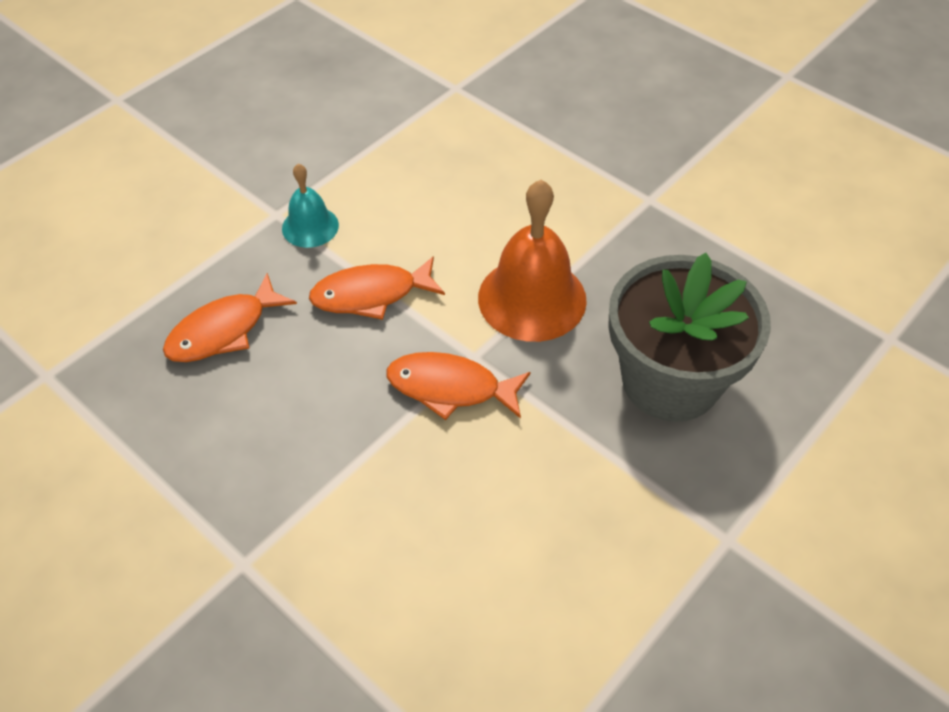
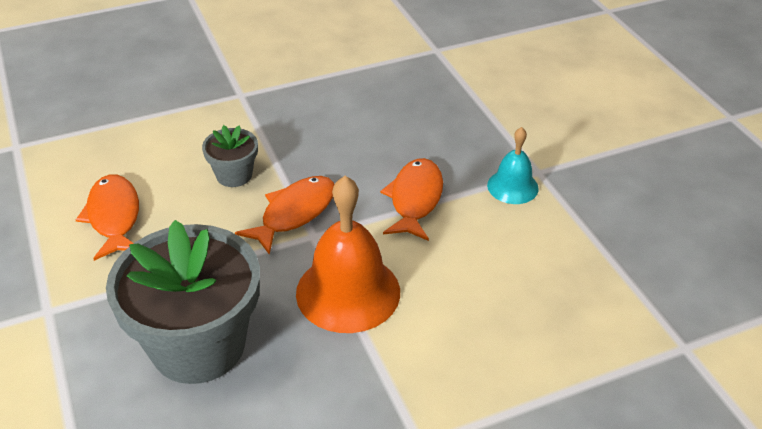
camera: 115 degrees right, 10 degrees down
orange fish [163,273,297,362] -> orange fish moved to [76,174,139,261]
none -> grey flower pot [202,125,258,187]

